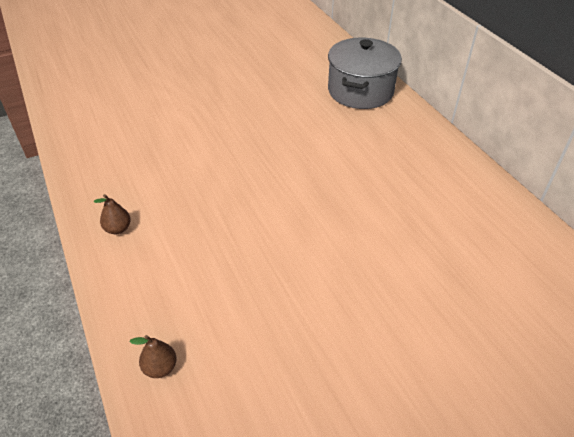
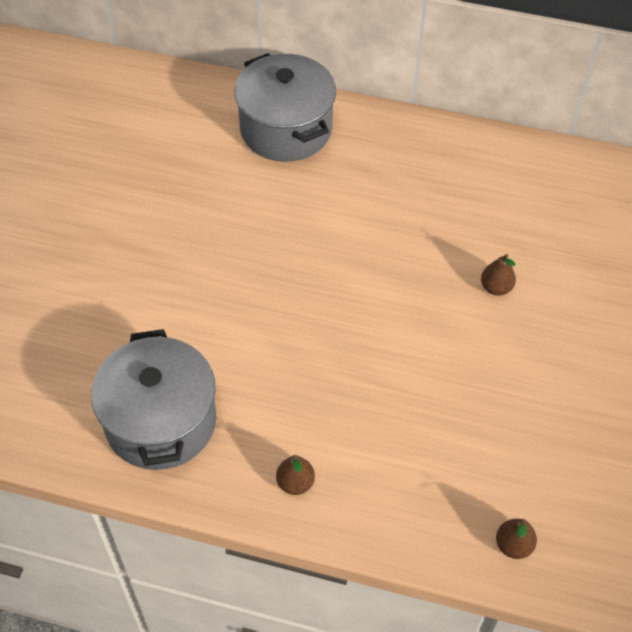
camera: 50 degrees left, 10 degrees up
none -> grey pot [91,329,216,470]
none -> brown pear [481,254,516,296]

